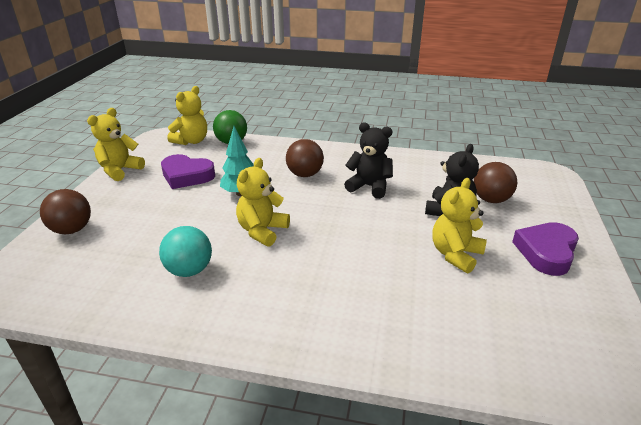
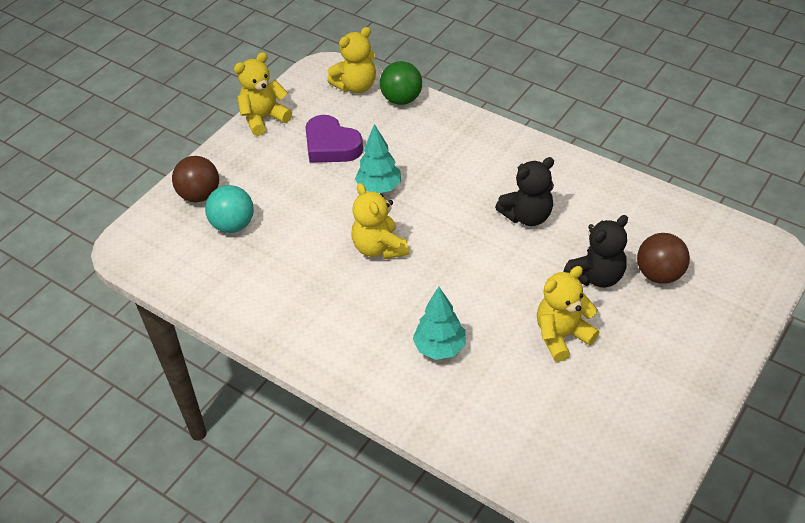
camera: 25 degrees right, 15 degrees up
turquoise ball [159,226,212,277] -> turquoise ball moved to [205,185,254,233]
yellow teddy bear [236,158,290,247] -> yellow teddy bear turned 75 degrees counterclockwise [352,183,409,259]
brown ball [286,139,324,177] -> none
black teddy bear [344,122,393,199] -> black teddy bear turned 105 degrees clockwise [495,157,554,226]
purple heart [512,222,579,276] -> none
none -> turquoise tree [413,287,466,360]

